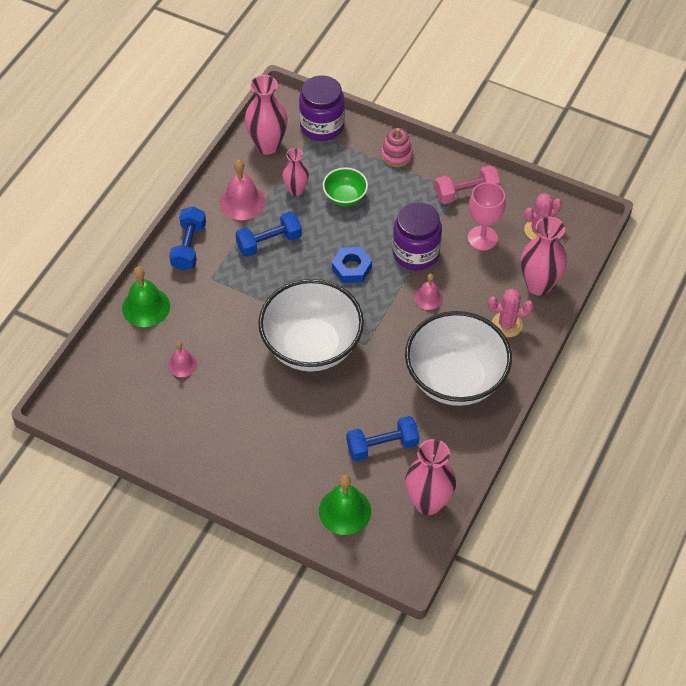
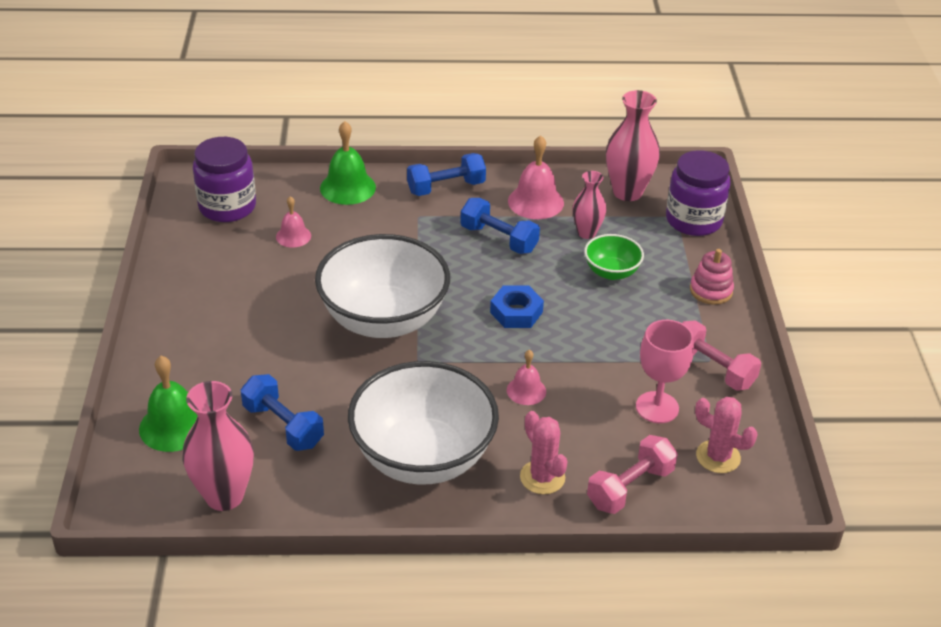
camera: 60 degrees right, 15 degrees down
purple jar [393,202,442,271] -> purple jar moved to [193,137,256,222]
pink vase [521,217,567,296] -> pink dumbbell [587,435,678,514]

